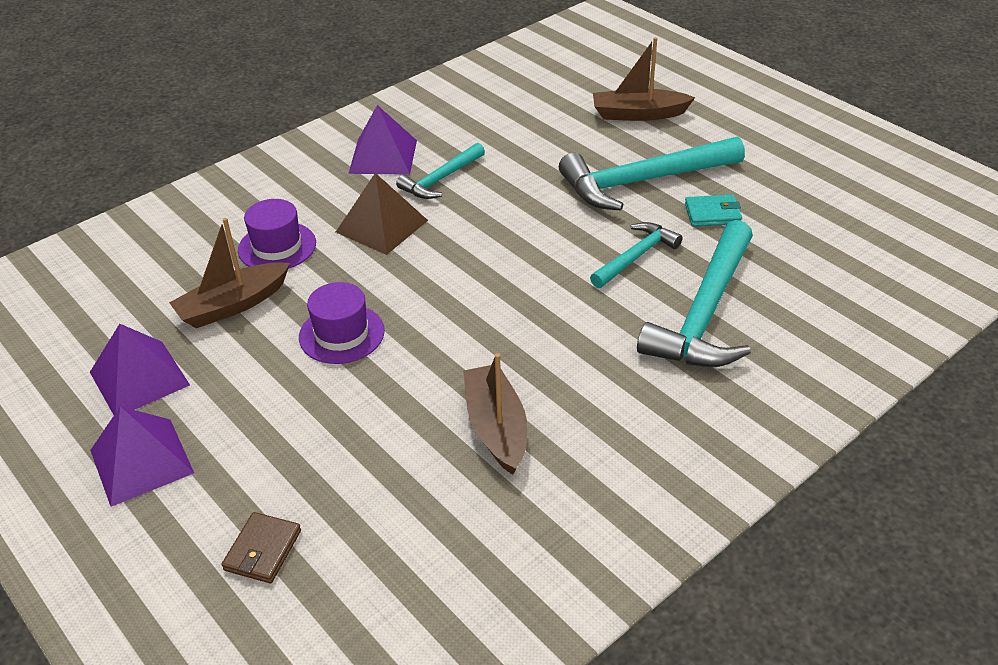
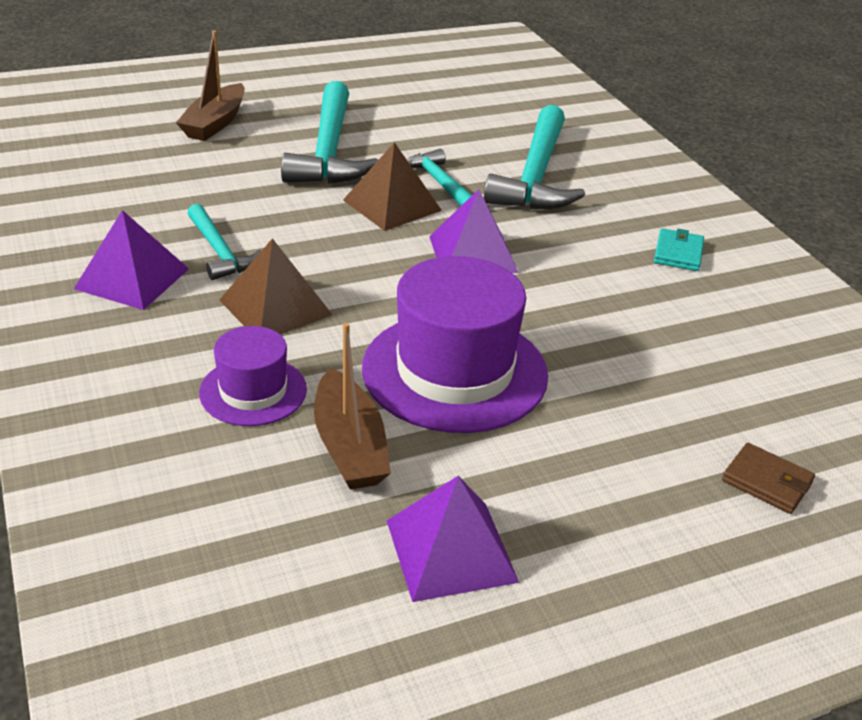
camera: 75 degrees left, 5 degrees down
purple pyramid [90,406,194,507] -> purple pyramid moved to [429,189,519,273]
purple hat [299,282,385,364] -> purple hat [362,256,548,433], size x1.82
brown boat [463,353,527,475] -> none
turquoise hammer [637,220,753,367] -> turquoise hammer turned 60 degrees clockwise [484,105,585,209]
turquoise wallet [685,195,742,227] -> turquoise wallet moved to [654,228,704,271]
none -> brown pyramid [343,142,442,231]

